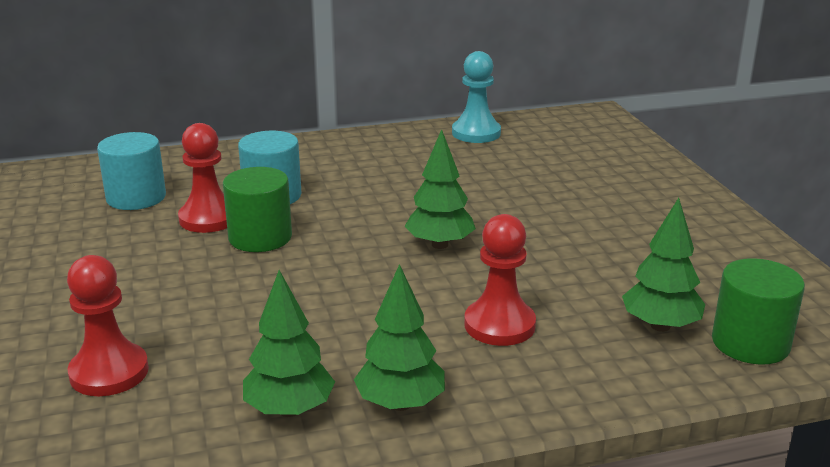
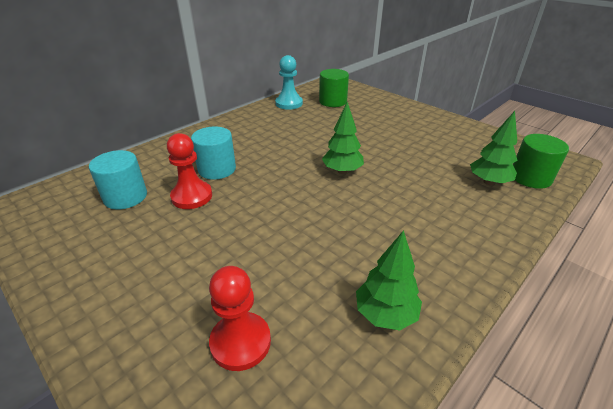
camera: 30 degrees left, 10 degrees up
green cylinder [223,167,292,252] -> green cylinder moved to [319,69,349,107]
green tree [354,264,445,411] -> none
red pawn [464,214,536,346] -> none

